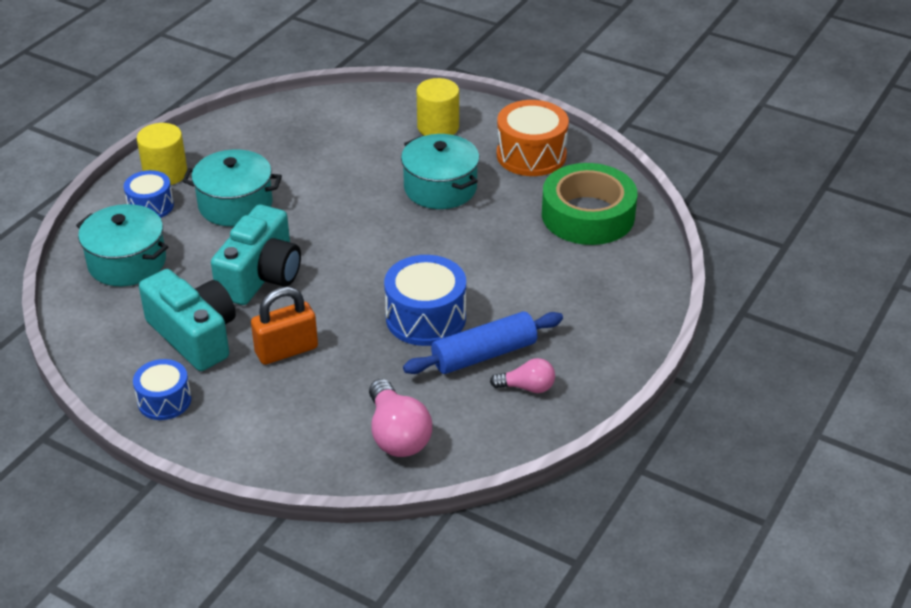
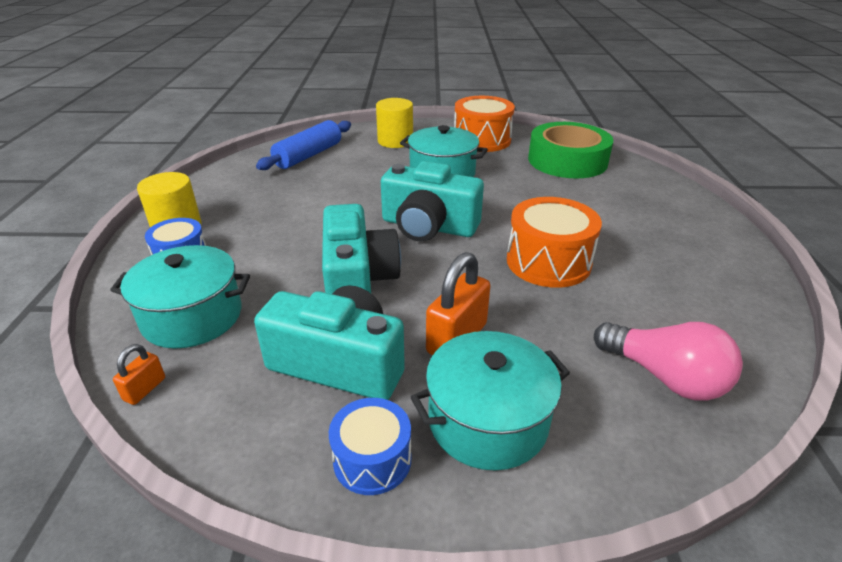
camera: 30 degrees left, 5 degrees down
turquoise pot [182,149,282,226] -> turquoise pot moved to [411,331,570,470]
blue drum [384,255,466,346] -> orange drum [507,197,602,288]
blue rolling pin [403,311,563,374] -> blue rolling pin moved to [256,120,351,170]
pink light bulb [490,358,555,393] -> none
none -> orange padlock [113,344,165,405]
none -> turquoise camera [381,161,484,242]

